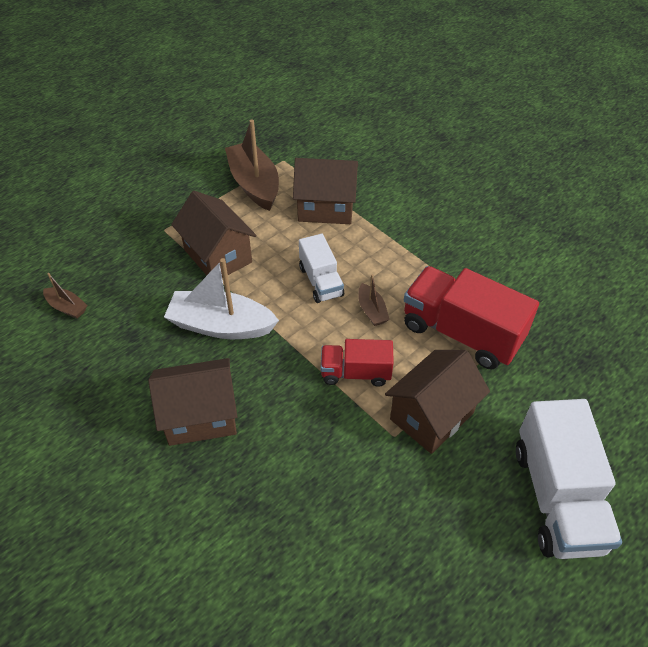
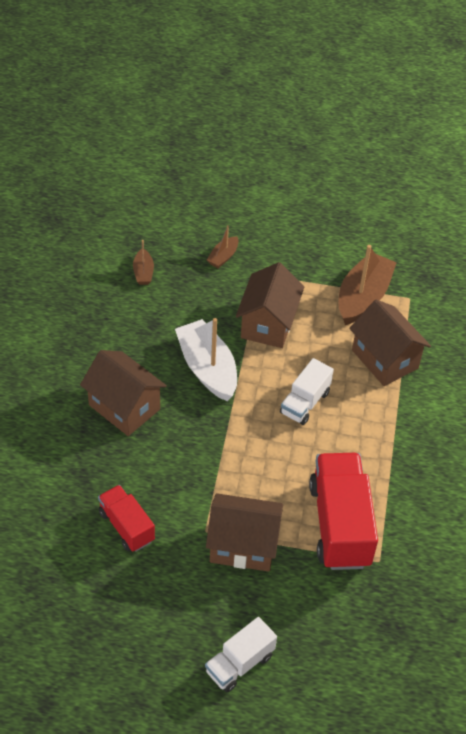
camera: 50 degrees right, 0 degrees up
red truck [321,339,394,387] -> red truck moved to [98,485,155,552]
brown boat [358,274,390,326] -> brown boat moved to [207,225,239,268]
white truck [516,399,622,559] -> white truck [205,617,277,692], size x0.57

